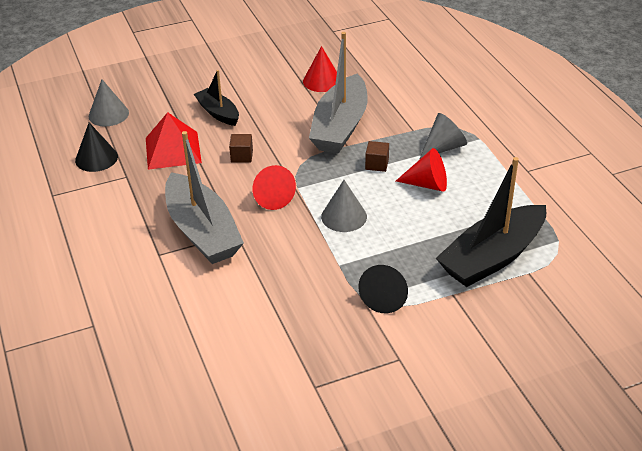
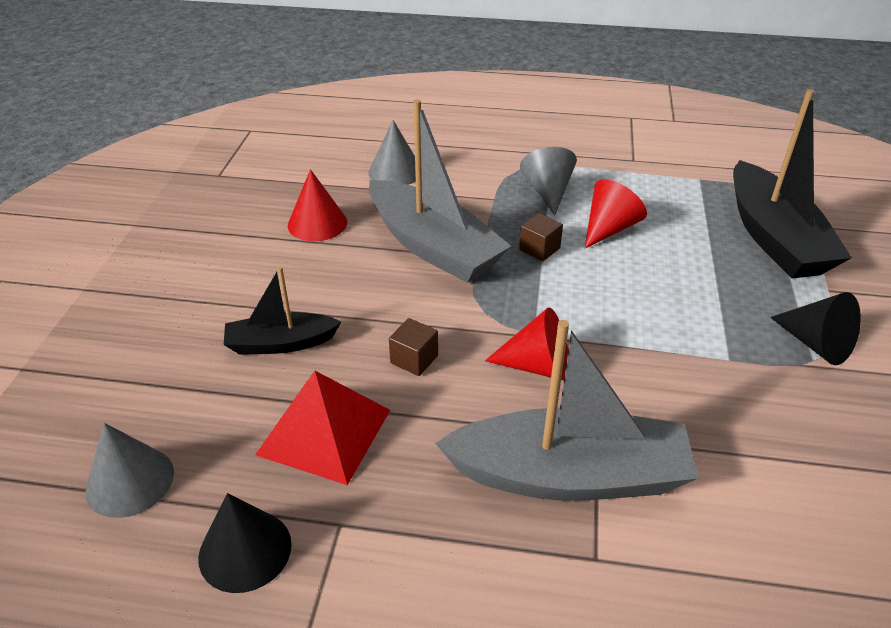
camera: 60 degrees left, 0 degrees up
grey cone [321,180,367,232] -> grey cone moved to [369,120,416,185]

